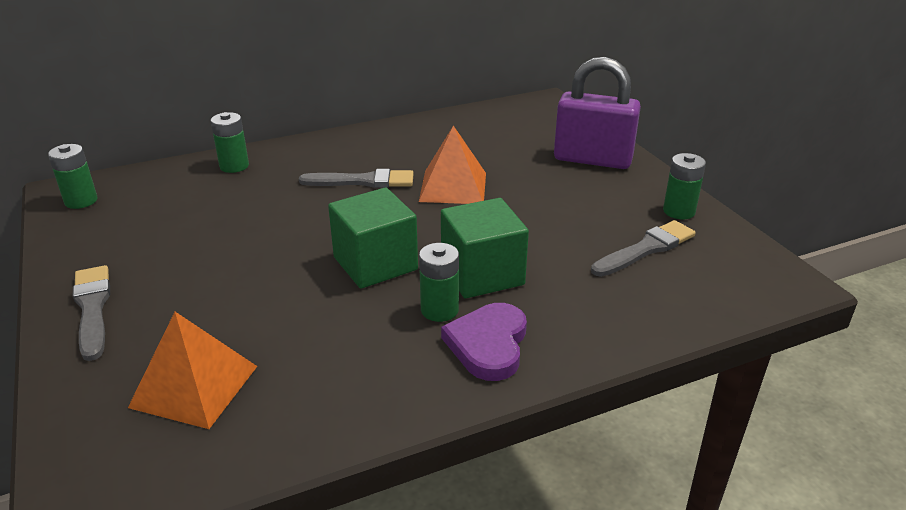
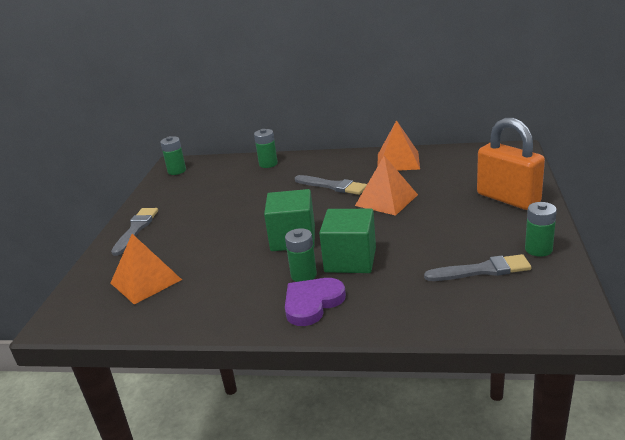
camera: 35 degrees right, 5 degrees down
purple padlock [554,57,641,169] -> orange padlock [477,118,545,210]
none -> orange pyramid [378,120,420,171]

